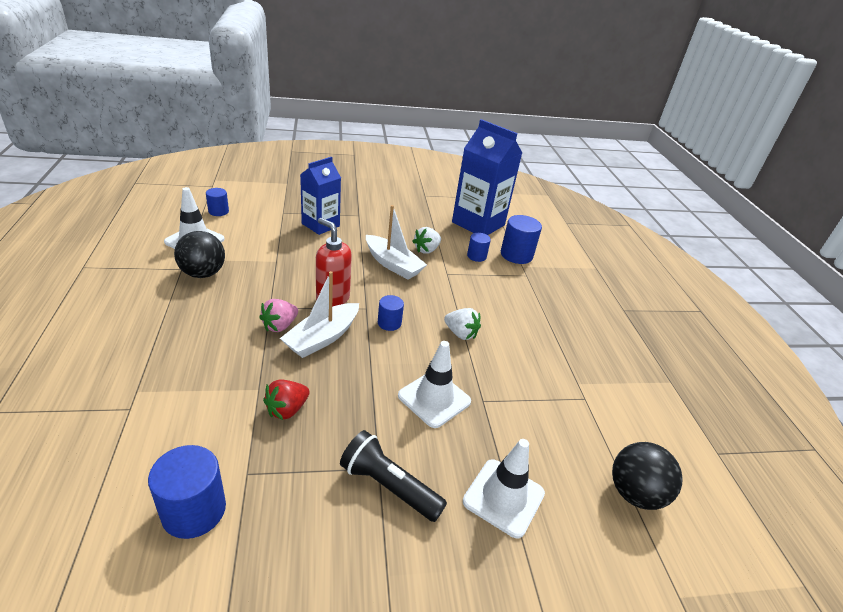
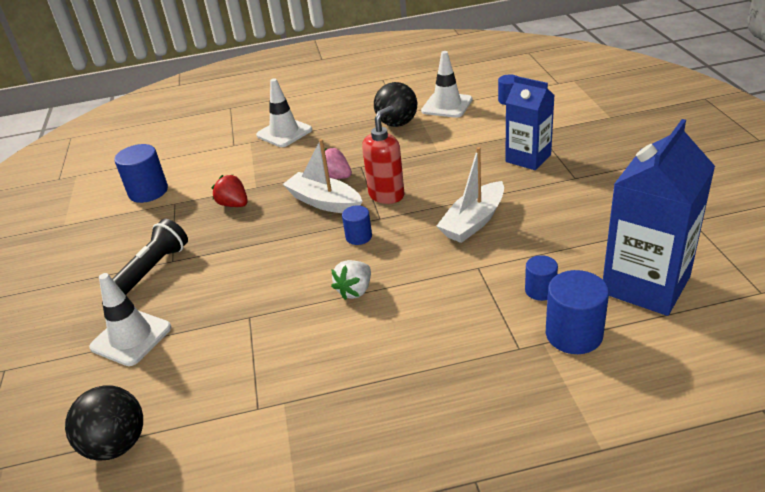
camera: 95 degrees right, 0 degrees up
white traffic cone [398,341,471,428] -> white traffic cone moved to [256,78,312,147]
white strawberry [412,227,441,254] -> none

